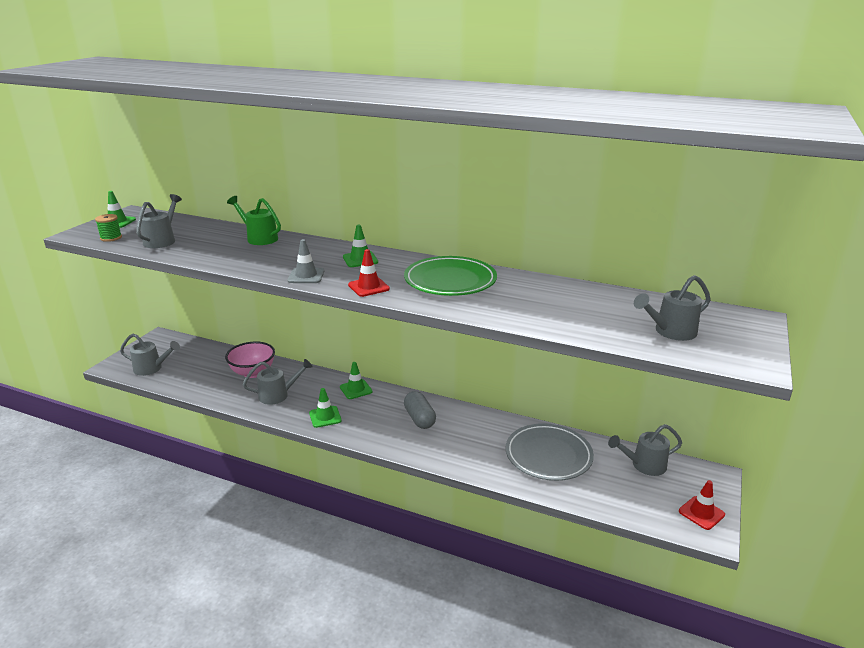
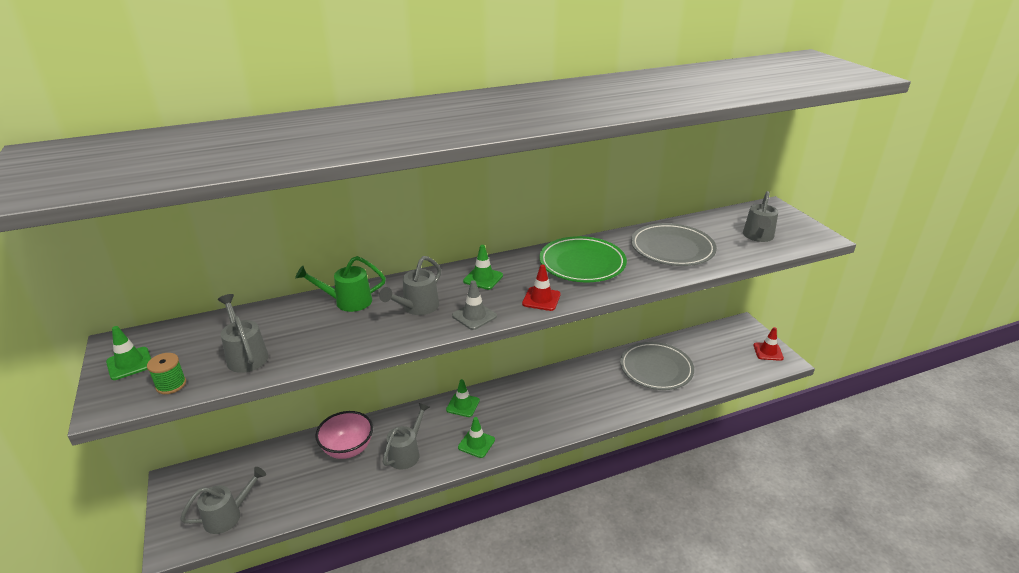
camera: 45 degrees left, 5 degrees up
grey capsule [404,391,436,429] -> none
grey watering can [608,424,682,476] -> grey watering can moved to [379,256,441,315]
none -> grey plate [631,223,717,266]

